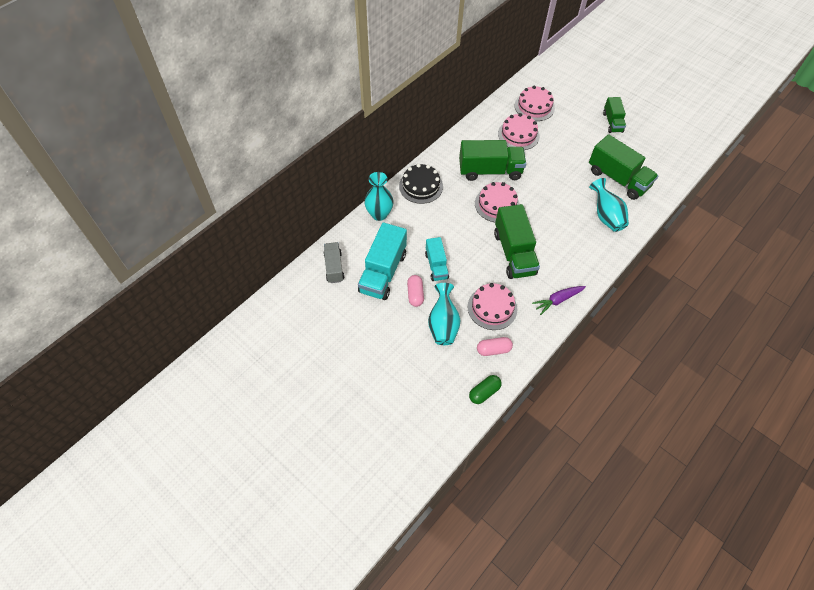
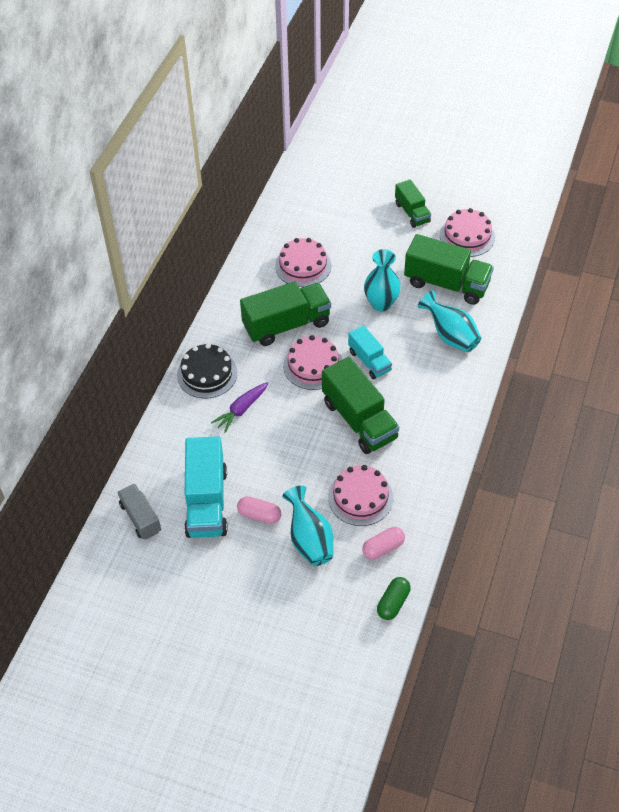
camera: 20 degrees left, 5 degrees down
turquoise vase [364,172,394,221] -> turquoise vase moved to [364,249,401,311]
pink capsule [407,275,424,307] -> pink capsule turned 45 degrees counterclockwise [237,496,281,524]
turquoise truck [425,237,449,281] -> turquoise truck moved to [348,325,392,379]
pink cake [515,86,555,121] -> pink cake moved to [440,208,495,257]
purple carrot [532,286,586,315] -> purple carrot moved to [211,382,268,433]

